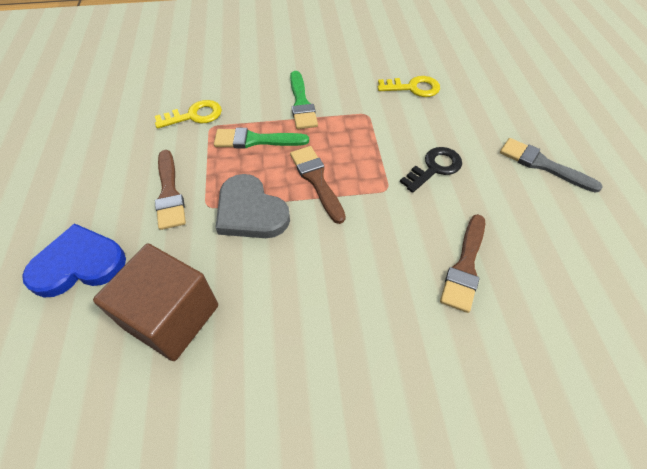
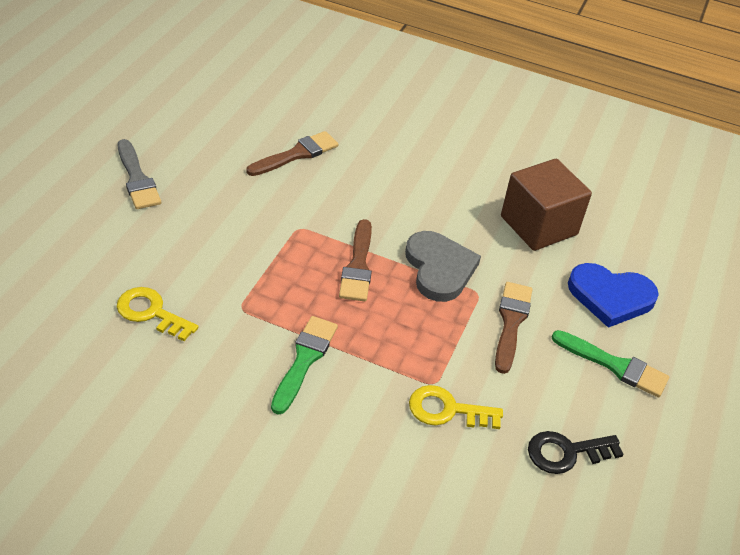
camera: 155 degrees left, 10 degrees down
green brush [214,128,309,148] -> green brush moved to [552,330,669,397]
black key [400,147,462,193] -> black key moved to [528,431,624,474]

